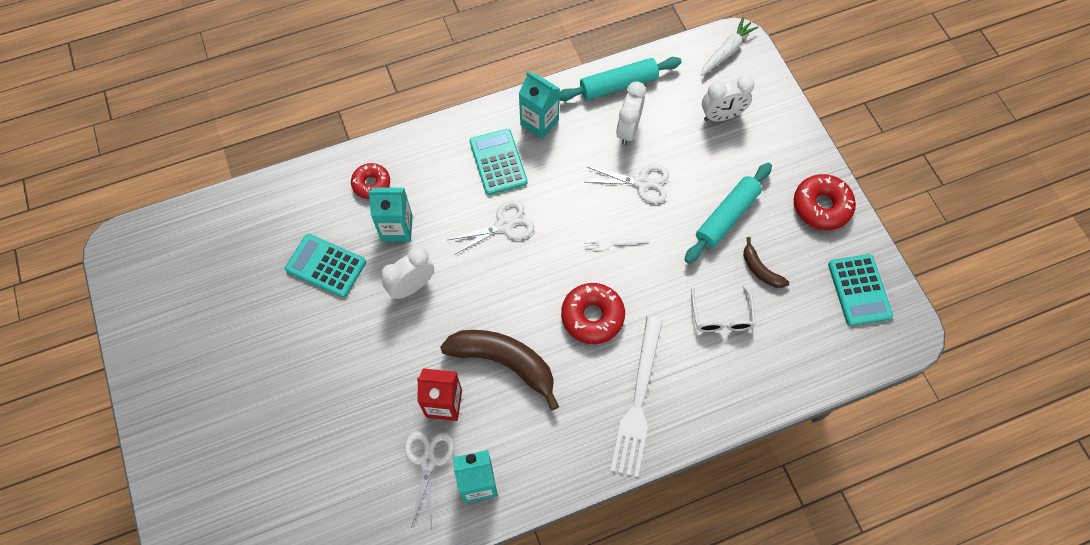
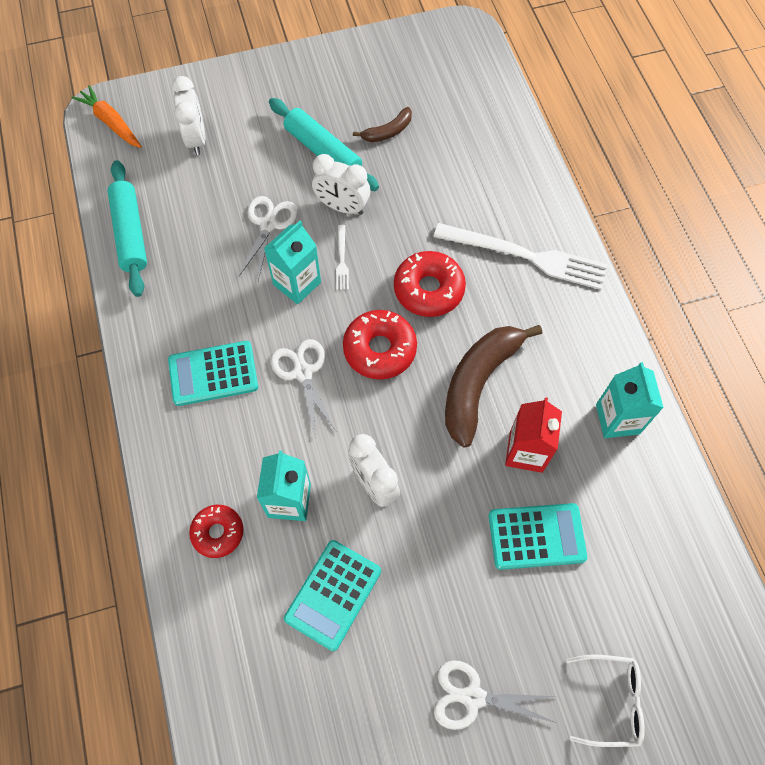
camera: 85 degrees left, 0 degrees up
white scissors [404,431,454,527] -> white scissors moved to [434,660,558,730]
turquoise carton [519,71,560,139] -> turquoise carton moved to [264,221,321,304]
white clock [616,81,646,145] -> white clock moved to [312,154,370,215]
white glasses [691,285,756,332] -> white glasses moved to [566,654,645,747]
white carrot [701,17,759,76] -> orange carrot [72,85,142,148]
red donut [794,174,856,230] -> red donut moved to [343,310,417,379]
turquoise calculator [828,254,893,326] -> turquoise calculator moved to [489,503,587,570]

